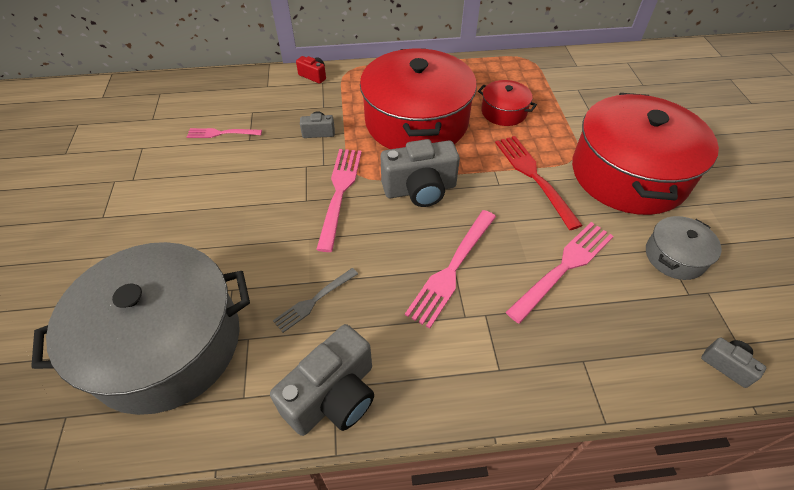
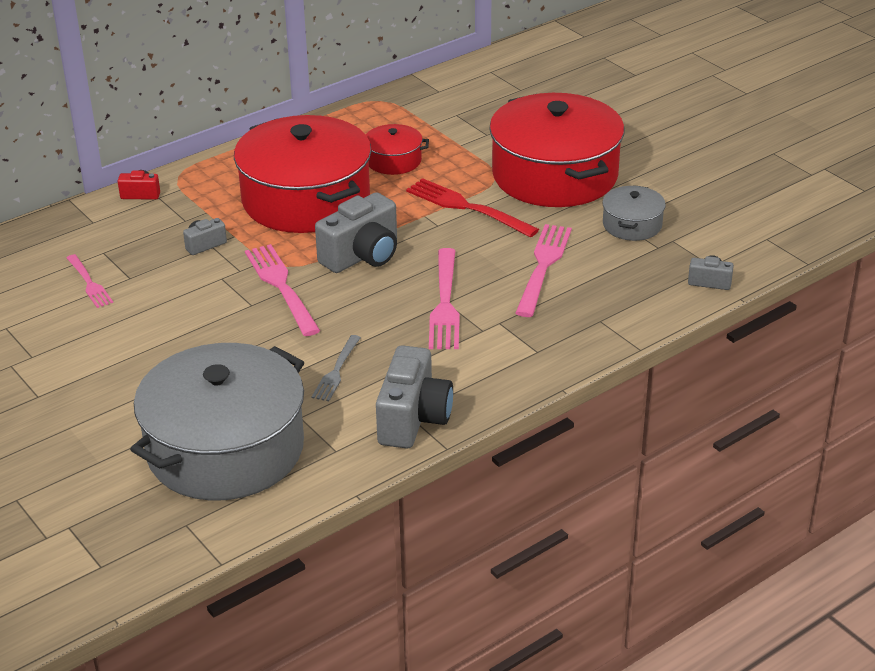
camera: 30 degrees left, 15 degrees down
pink fork [187,128,262,138] -> pink fork turned 90 degrees counterclockwise [67,254,113,308]

